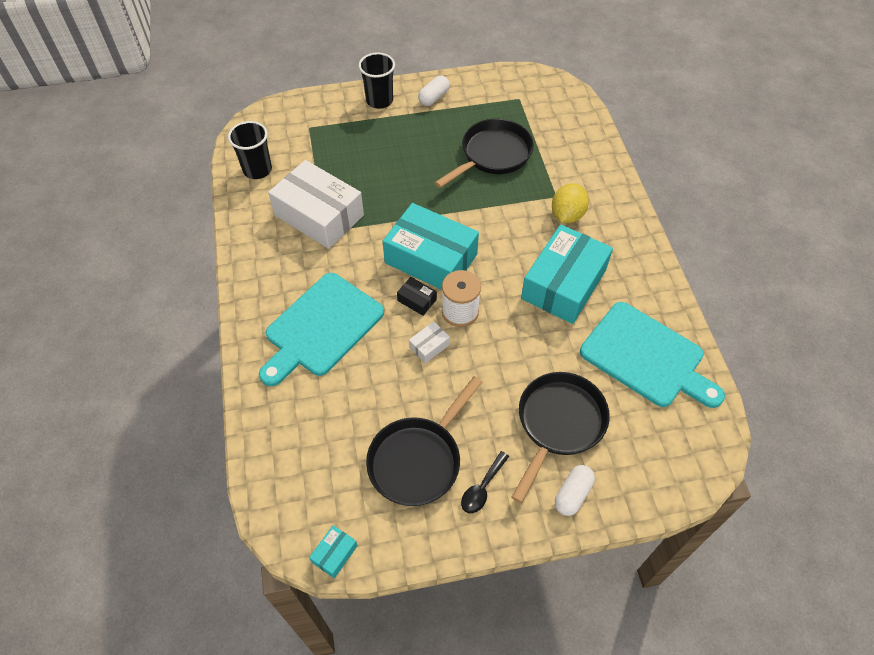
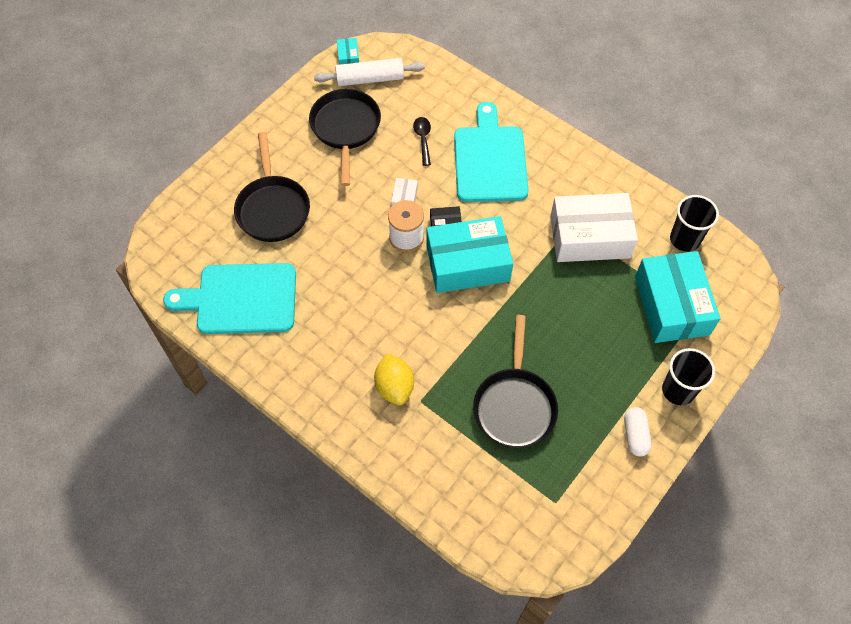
camera: 140 degrees right, 5 degrees up
black spoon [461,451,509,513] -> black spoon moved to [413,117,431,166]
turquoise box [521,224,613,324] -> turquoise box moved to [635,251,720,343]
white capsule [555,465,595,516] -> none
none -> white rolling pin [314,58,425,86]

